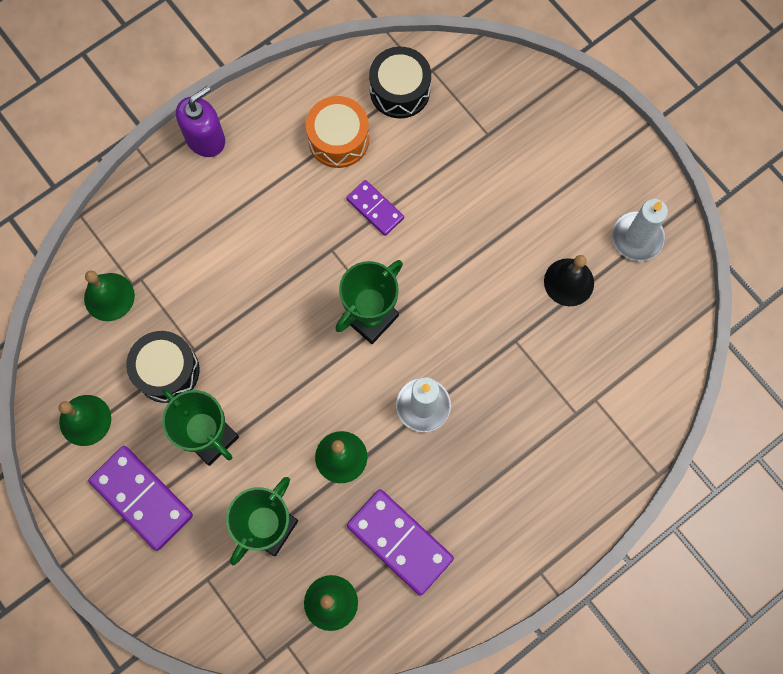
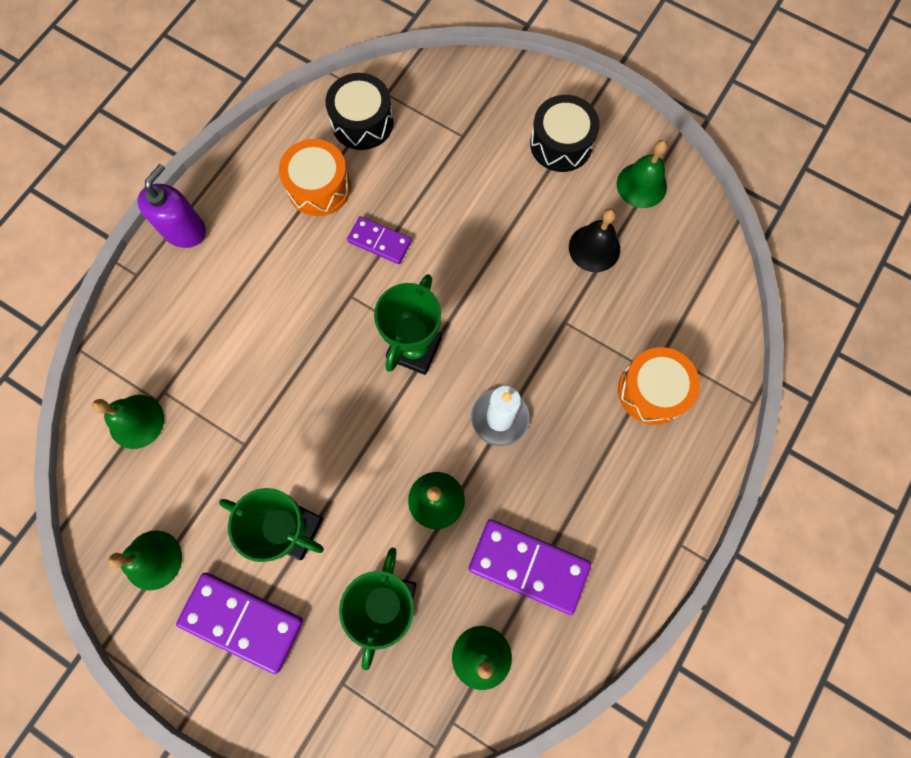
camera: 20 degrees left, 0 degrees up
black drum [126,331,199,403] -> black drum moved to [530,95,600,172]
white candle [612,199,668,261] -> green bell [617,140,668,208]
none -> orange drum [618,347,700,425]

